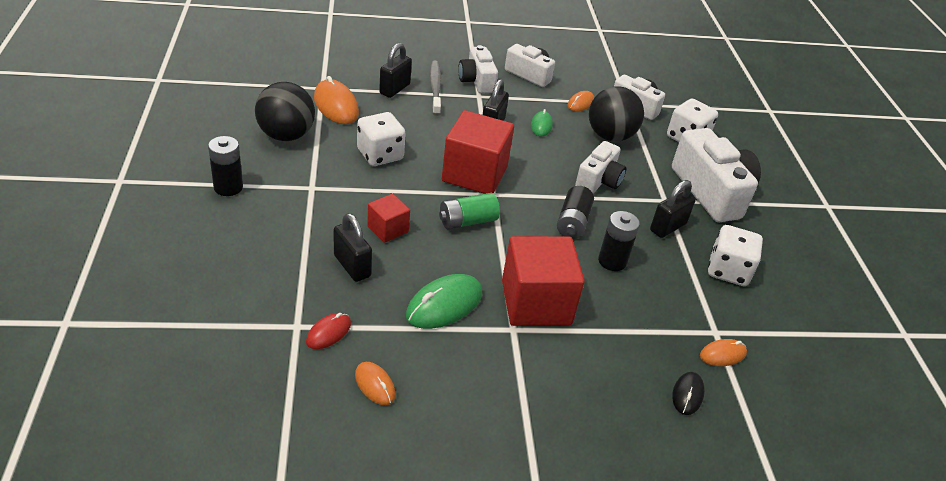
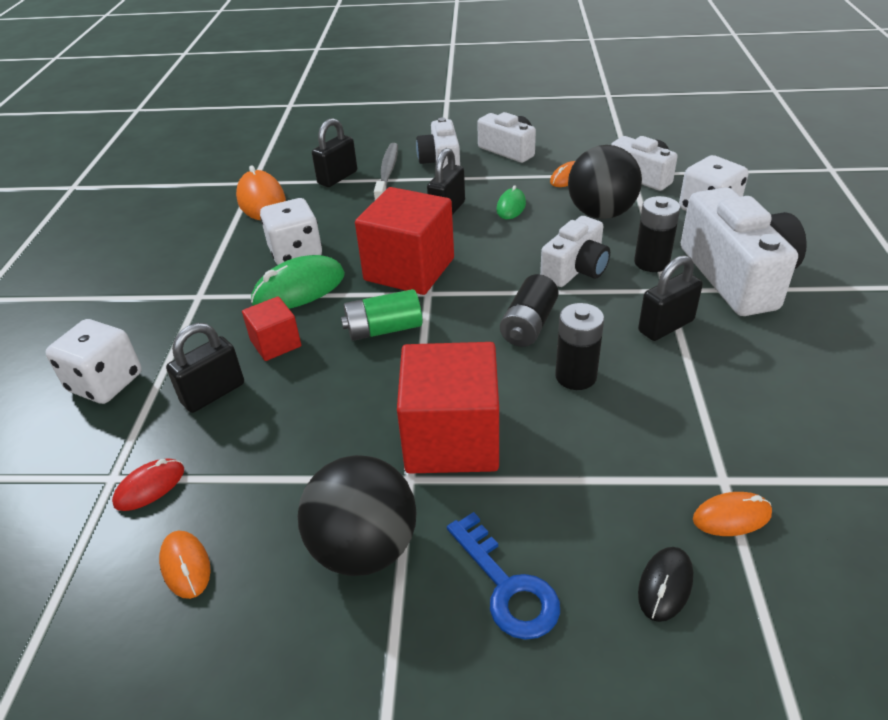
camera: 15 degrees right, 0 degrees up
black battery [208,136,243,196] -> black battery moved to [634,196,680,272]
black ball [255,82,315,141] -> black ball moved to [298,455,416,576]
black padlock [334,213,372,282] -> black padlock turned 75 degrees clockwise [166,323,244,413]
green mouse [406,274,482,329] -> green mouse moved to [251,255,345,309]
white dice [708,225,763,286] -> white dice moved to [46,319,142,404]
none -> blue key [447,512,560,640]

